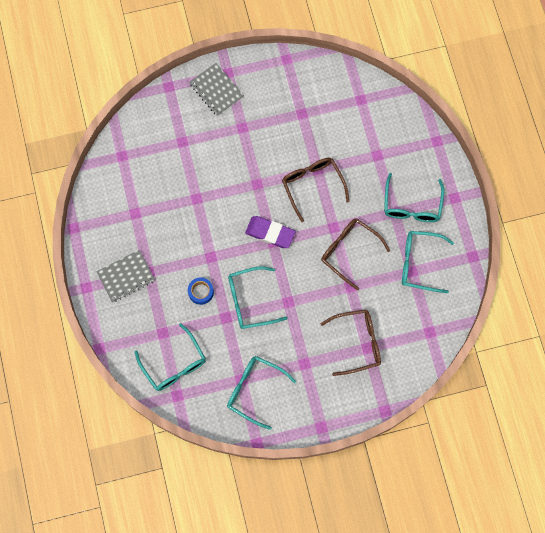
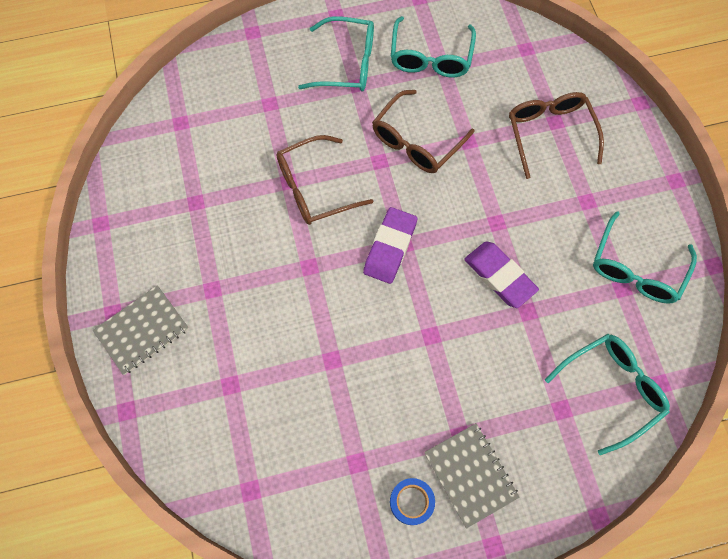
camera: 90 degrees left, 5 degrees down
blue tape [188,277,214,305] -> blue tape moved to [390,478,435,525]
turquoise glasses [228,266,287,329] -> purple eraser [464,241,539,308]

